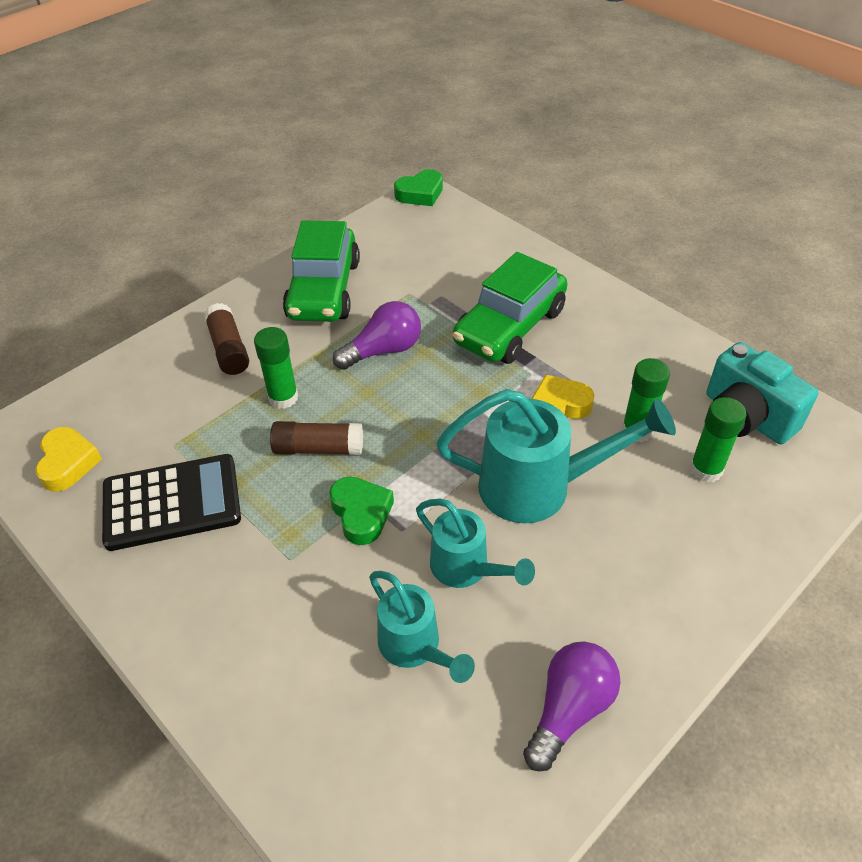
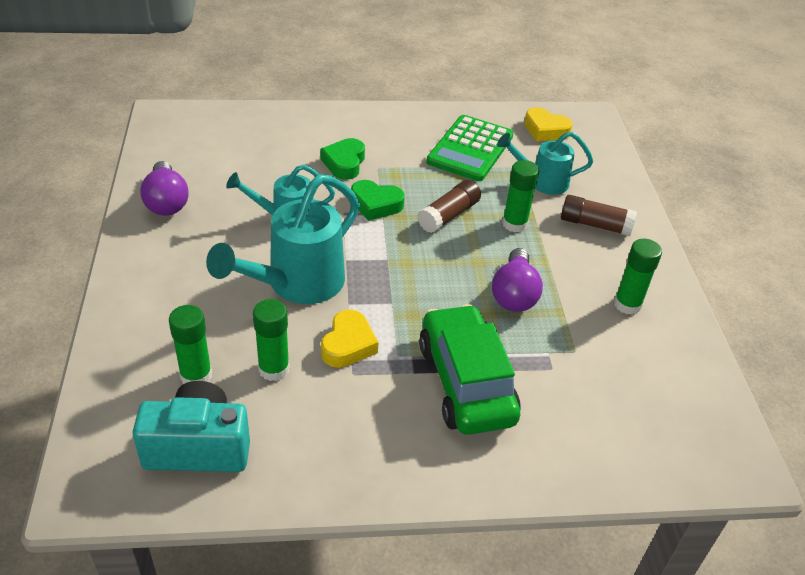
camera: 125 degrees right, 5 degrees down
black calculator [102,454,241,551] -> green calculator [426,115,514,181]
green car [283,220,360,322] -> green glue stick [614,239,662,315]
turquoise watering can [369,571,475,683] -> turquoise watering can moved to [497,132,593,195]
green heart [394,169,443,206] -> green heart moved to [321,138,365,180]

